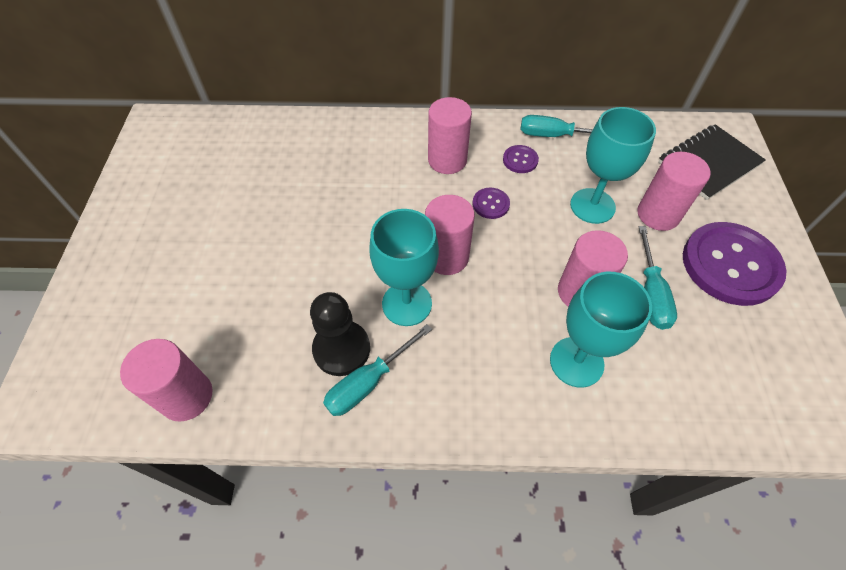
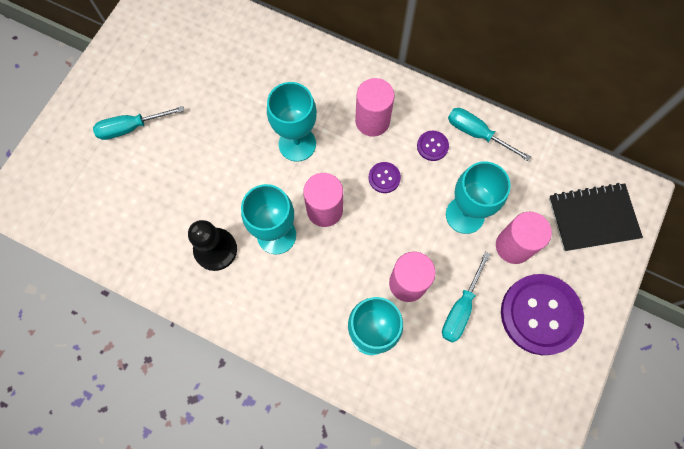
camera: 25 degrees right, 15 degrees up
pink cylinder [120,339,213,422] -> none
turquoise screwdriver [323,324,432,416] -> turquoise screwdriver moved to [93,106,184,140]
none -> turquoise goblet [267,82,317,162]

